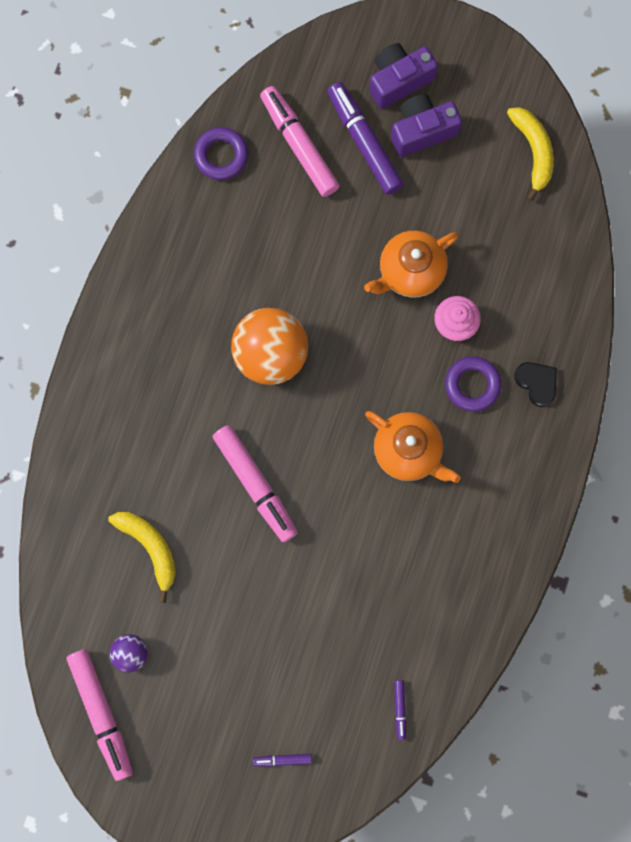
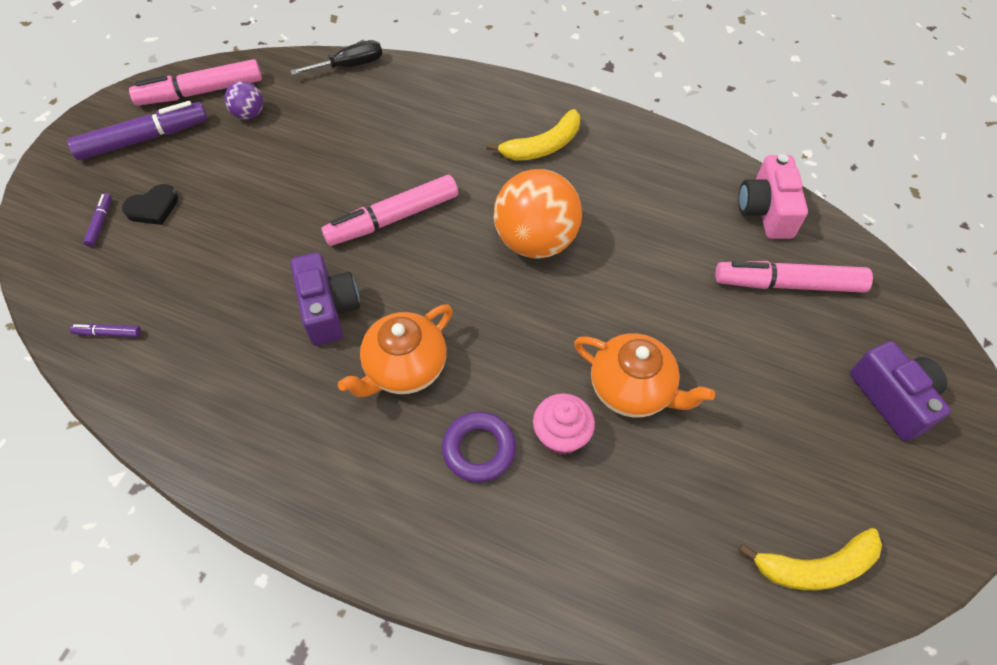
camera: 95 degrees right, 20 degrees down
yellow banana [108,512,176,603] -> yellow banana moved to [486,109,580,161]
purple ring [194,127,249,180] -> pink camera [738,154,808,239]
pink marker [260,86,339,197] -> pink marker turned 150 degrees counterclockwise [715,261,873,293]
purple marker [327,82,404,195] -> purple marker moved to [67,101,208,160]
orange teapot [364,231,458,298] -> orange teapot turned 150 degrees clockwise [574,333,715,418]
purple camera [391,94,462,157] -> purple camera moved to [290,252,360,346]
black heart [514,362,557,407] -> black heart moved to [122,184,178,225]
none -> black screwdriver [290,40,382,75]

